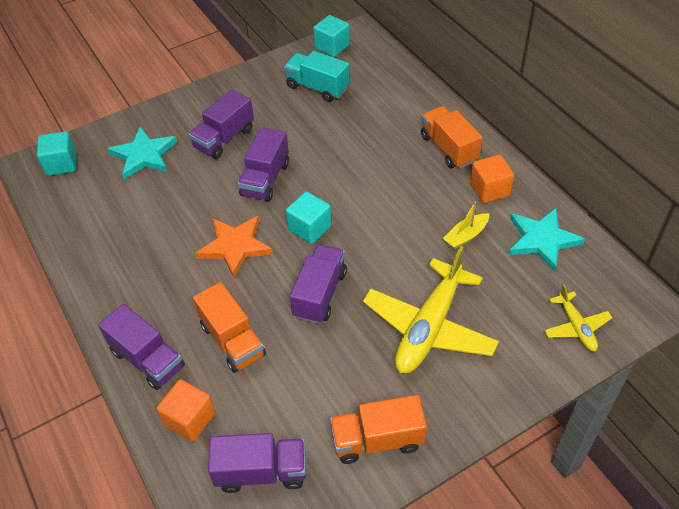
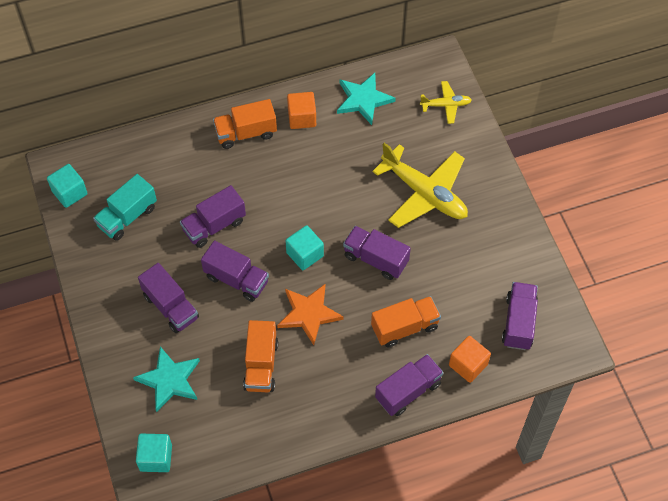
camera: 80 degrees left, 10 degrees up
orange truck [330,395,427,464] -> orange truck moved to [243,320,278,392]
yellow boat [443,201,489,249] -> none
none -> purple truck [180,185,246,248]

